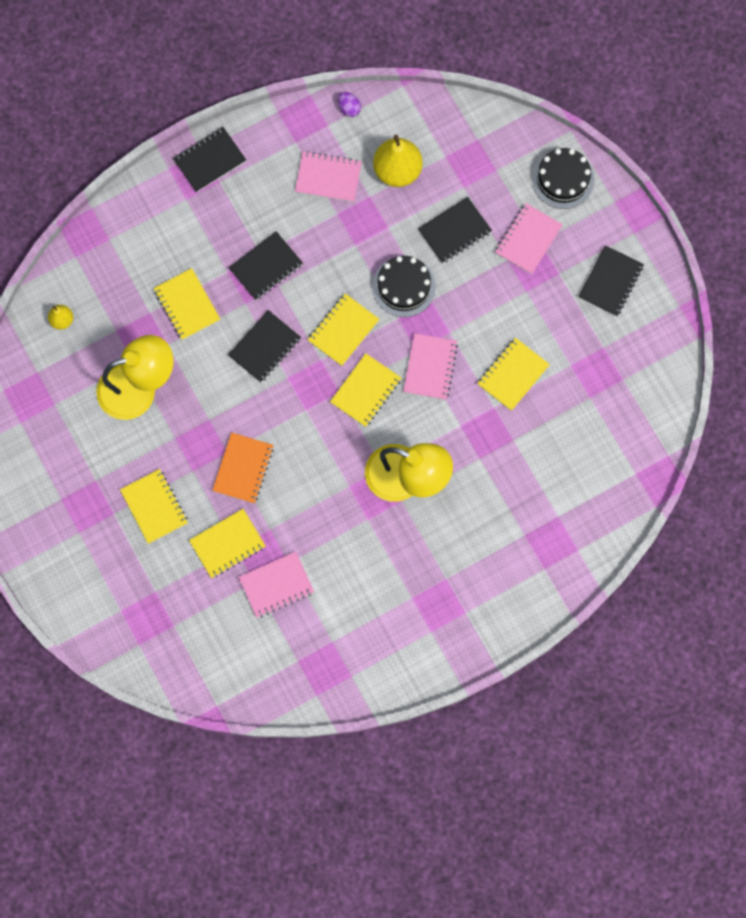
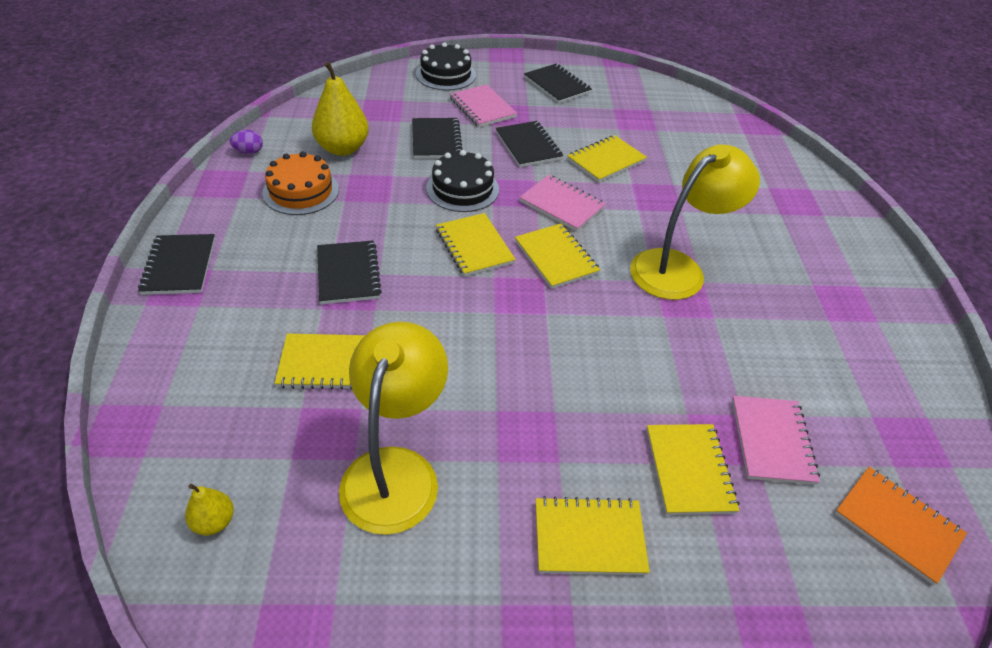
camera: 65 degrees left, 30 degrees down
orange notebook [212,432,274,504] -> orange notebook moved to [835,467,967,585]
black notebook [228,310,301,383] -> black notebook moved to [495,121,563,167]
pink notebook [295,151,362,202] -> orange cake [262,152,339,215]
yellow notebook [477,338,550,411] -> yellow notebook turned 75 degrees clockwise [567,135,647,182]

